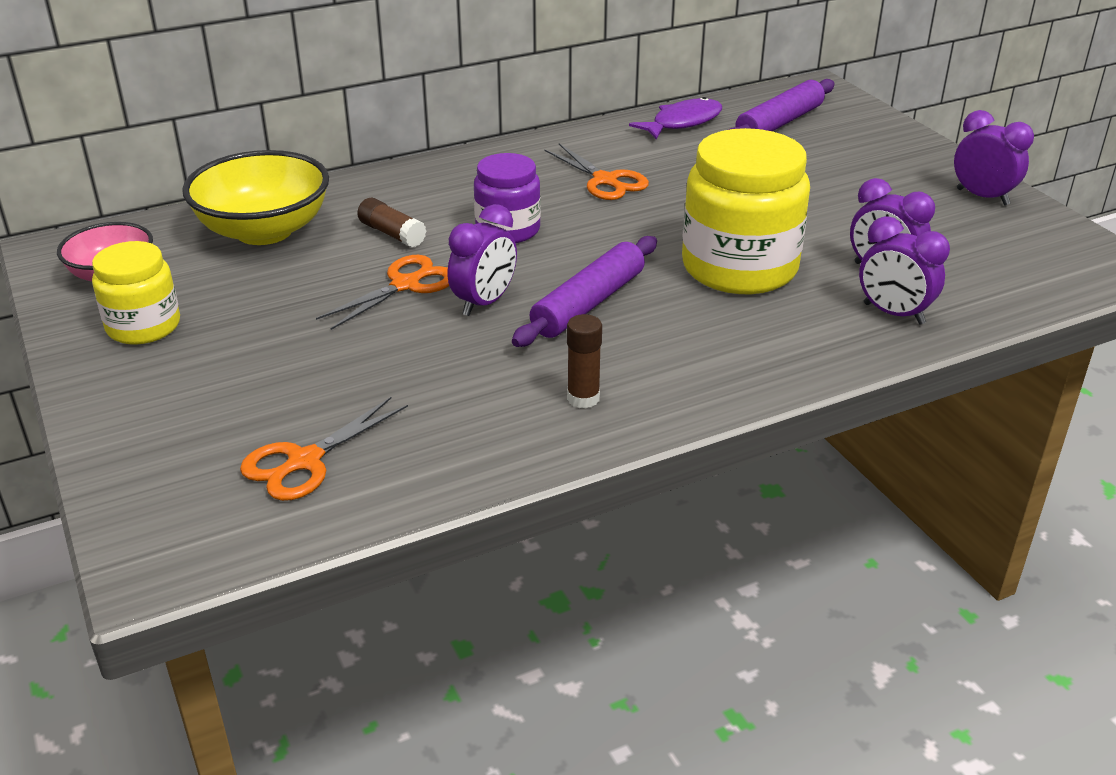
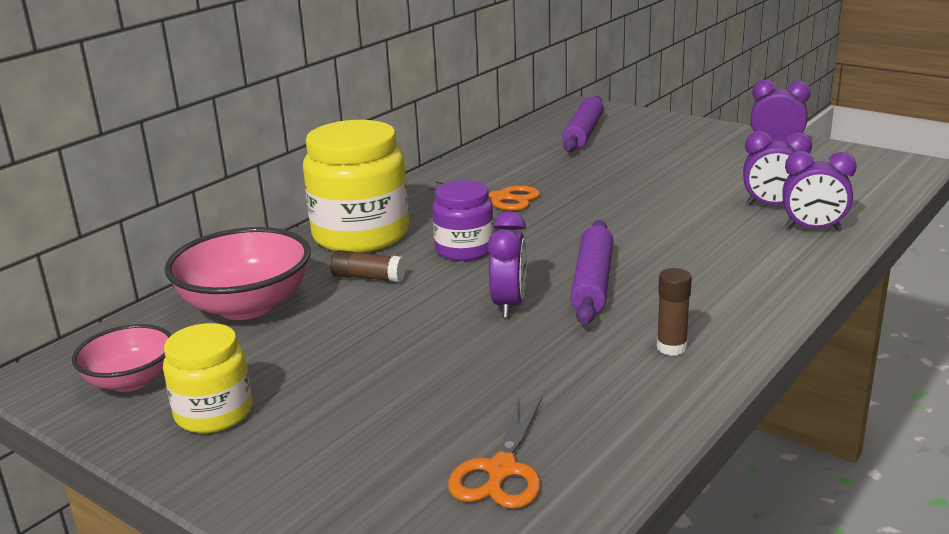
camera: 25 degrees left, 10 degrees down
yellow bowl [182,150,329,245] -> pink bowl [165,227,311,320]
orange scissors [316,255,449,330] -> none
purple fish [629,97,722,139] -> none
yellow jar [682,128,810,294] -> yellow jar moved to [303,120,409,253]

